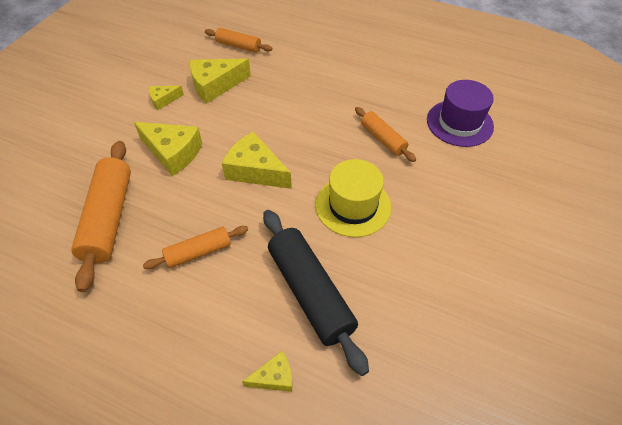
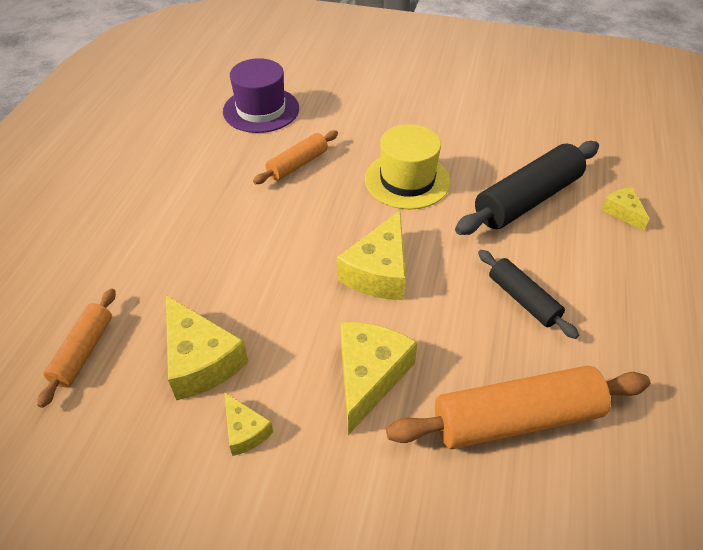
camera: 100 degrees left, 5 degrees down
orange rolling pin [143,226,248,269] -> black rolling pin [478,250,579,339]

